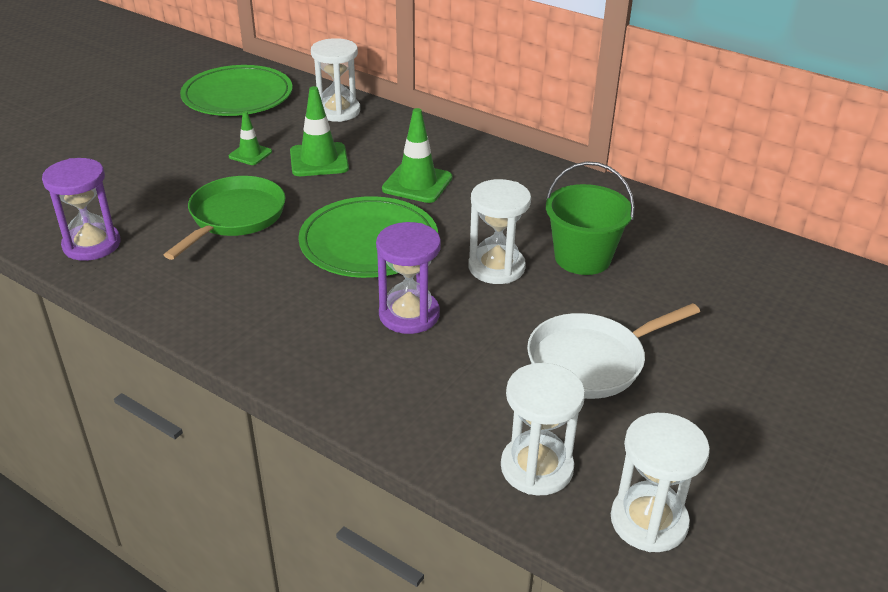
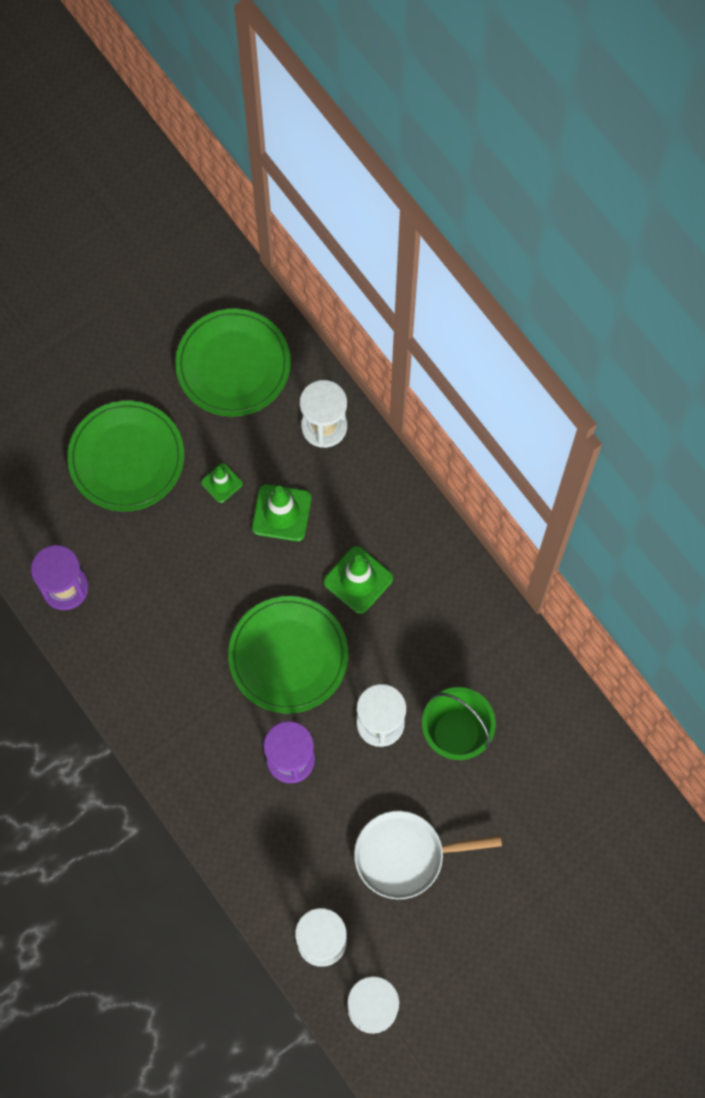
camera: 20 degrees right, 35 degrees up
green pan [164,176,286,260] -> none
none -> green plate [67,401,184,511]

